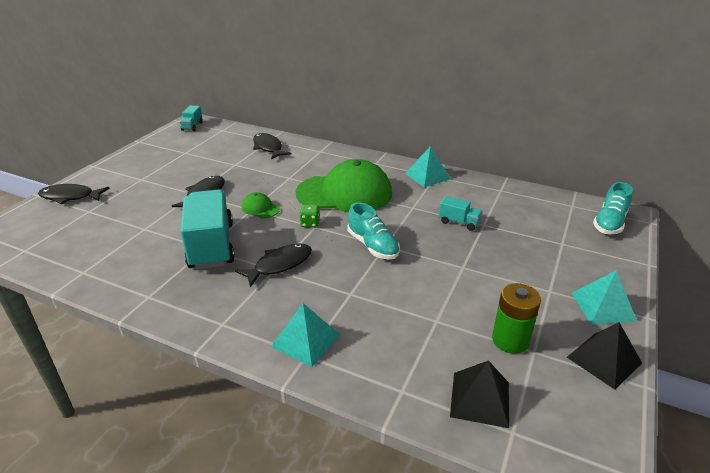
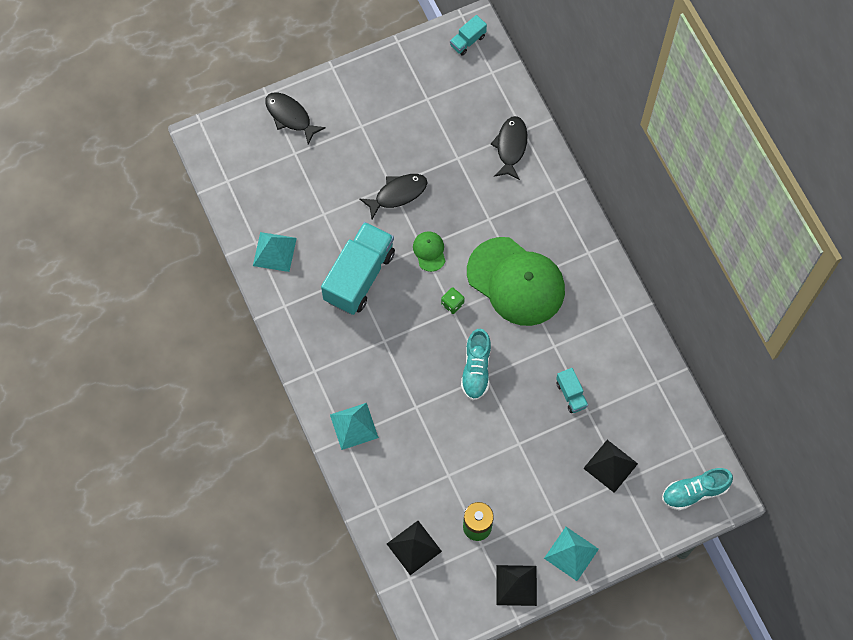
camera: 40 degrees right, 35 degrees up
black fish [235,244,312,287] -> none
turquoise pyramid [405,146,451,187] -> turquoise pyramid moved to [253,232,297,272]
none -> black pyramid [583,440,638,493]

